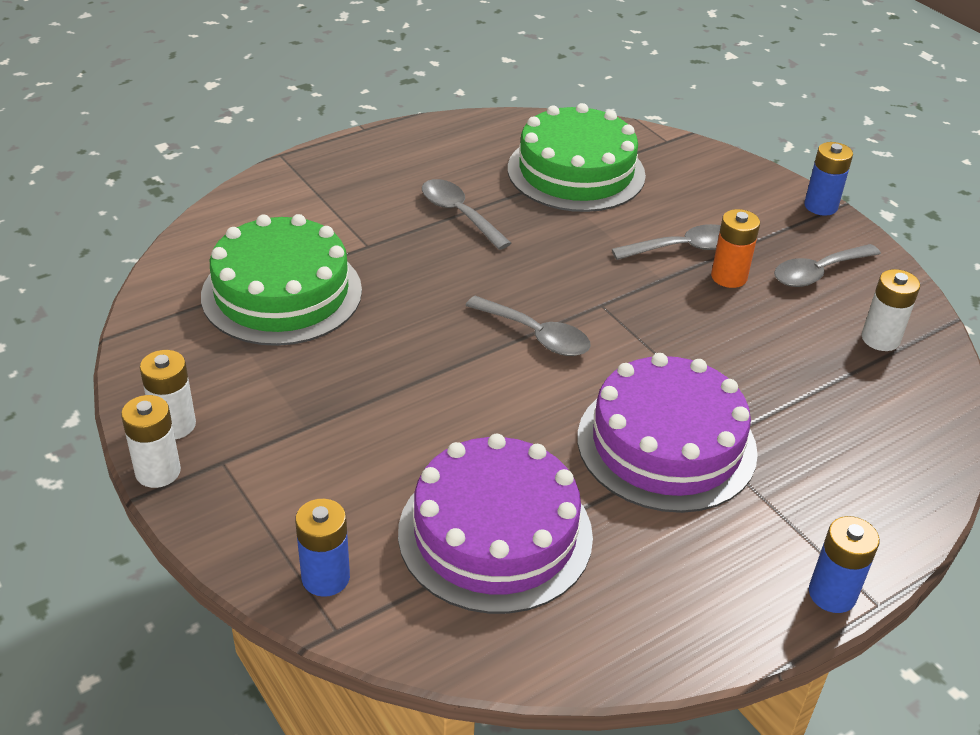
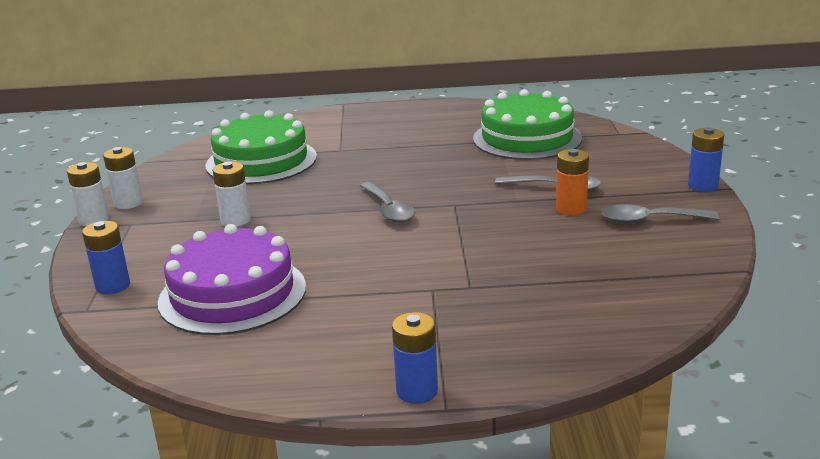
camera: 35 degrees right, 15 degrees down
grey spoon [422,179,511,250] -> none
purple cake [578,353,758,513] -> none
white battery [862,269,920,351] -> white battery moved to [213,162,251,227]

